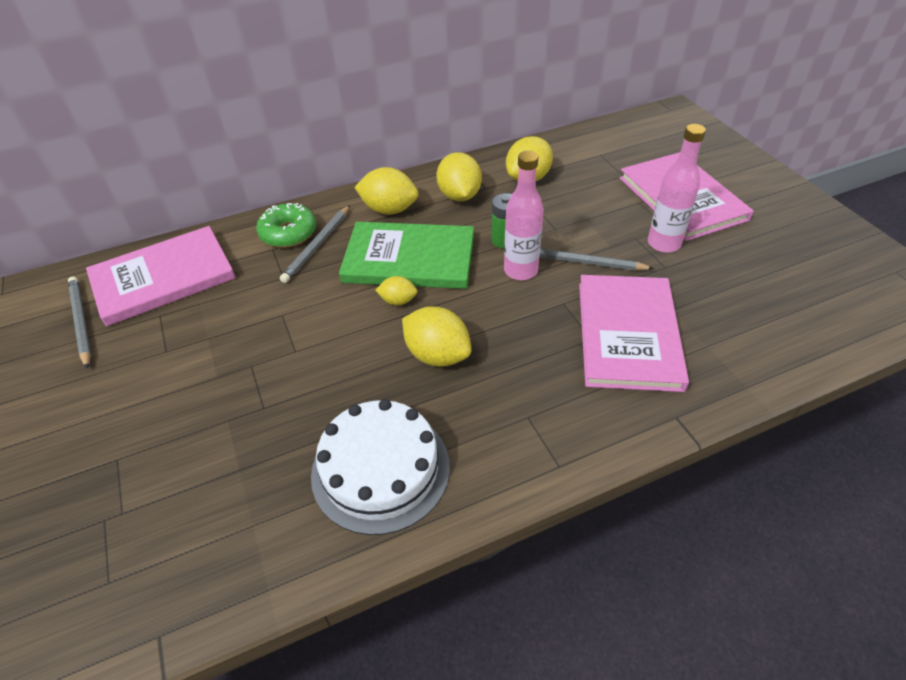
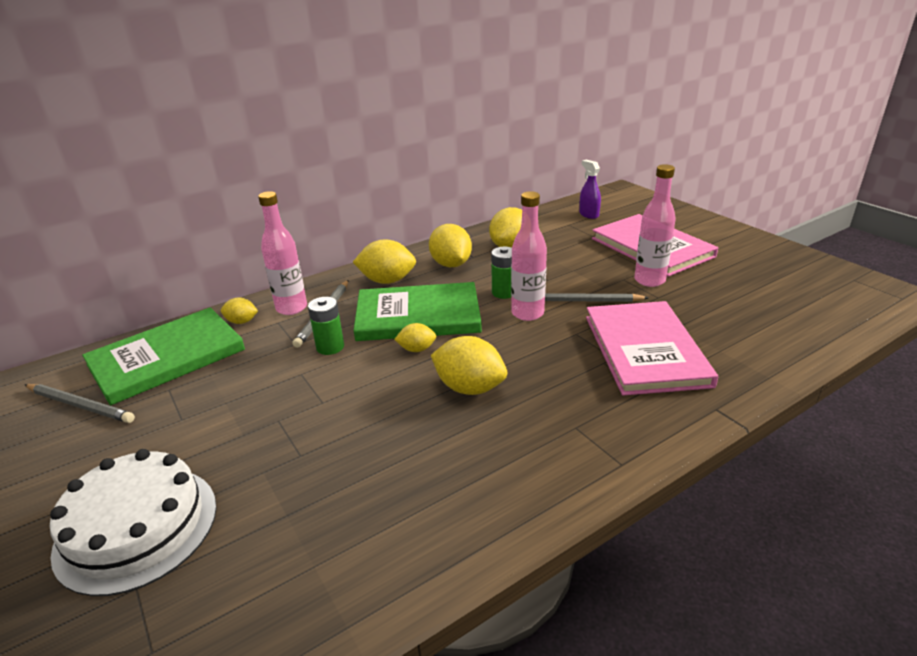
camera: 10 degrees left, 15 degrees down
grey pencil [68,277,91,369] -> grey pencil turned 150 degrees clockwise [25,384,135,423]
pink book [86,226,236,326] -> green book [82,307,245,405]
green donut [256,203,316,248] -> pink bottle [258,191,307,315]
white cake [311,399,450,535] -> white cake moved to [50,449,217,596]
none -> yellow lemon [221,297,258,324]
none -> green battery [308,297,344,355]
none -> purple spray bottle [579,160,601,219]

